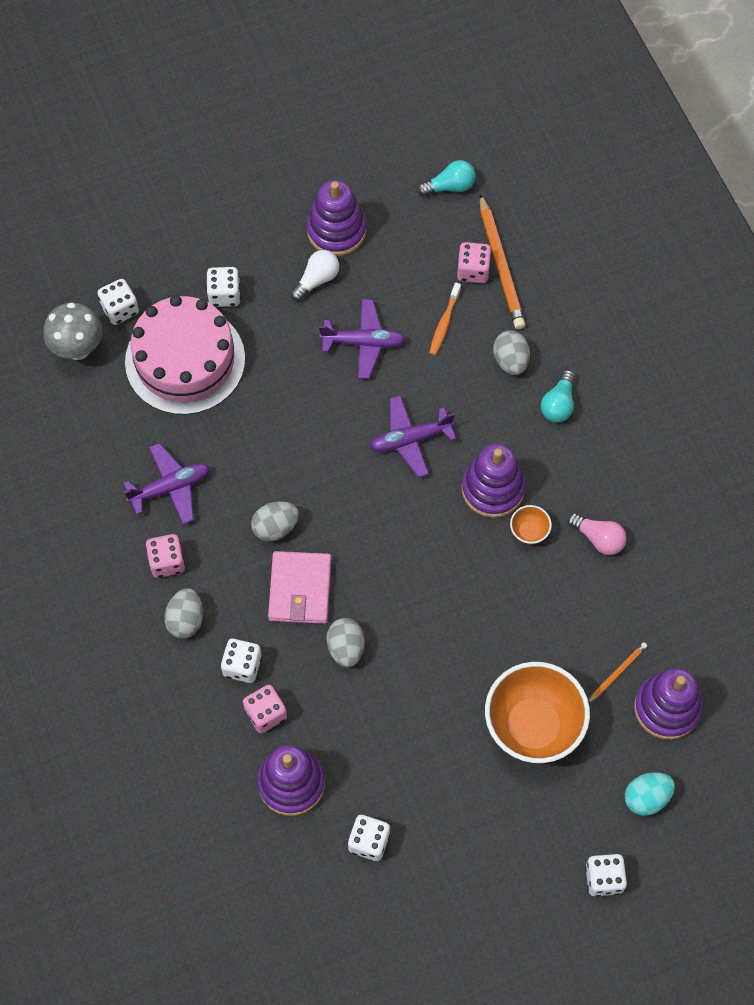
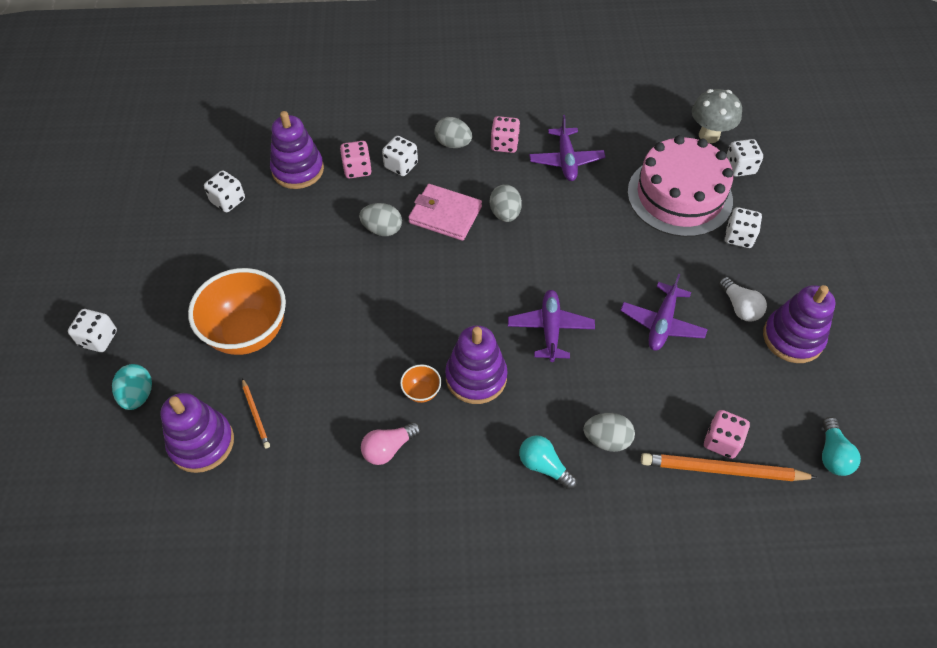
camera: 110 degrees right, 10 degrees down
orange toothbrush [429,283,461,355] -> none

